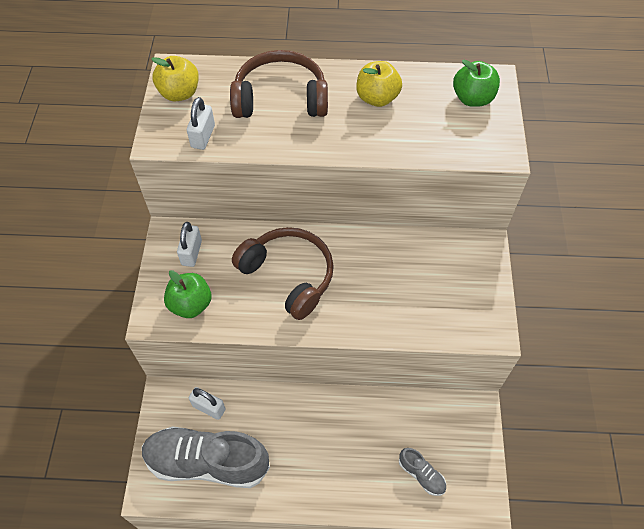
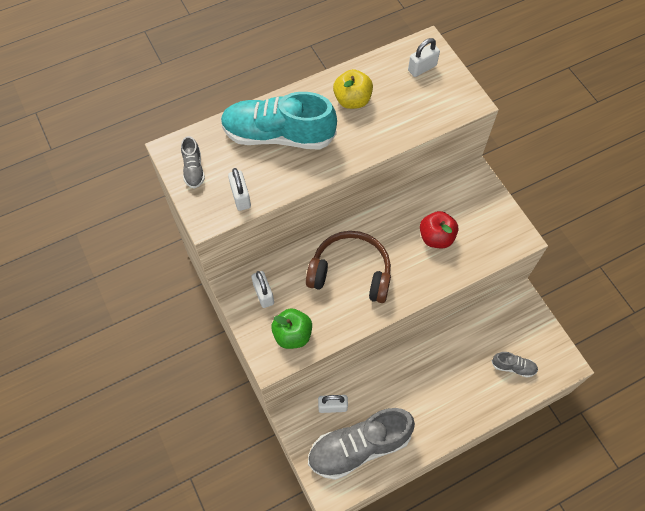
camera: 30 degrees left, 5 degrees up
yellow apple [151,56,199,101] -> grey shoe [181,136,205,189]
brown headphones [230,50,328,118] -> turquoise shoe [221,92,337,150]
green apple [453,60,500,107] -> white padlock [408,38,440,77]
none -> red apple [420,211,458,248]

